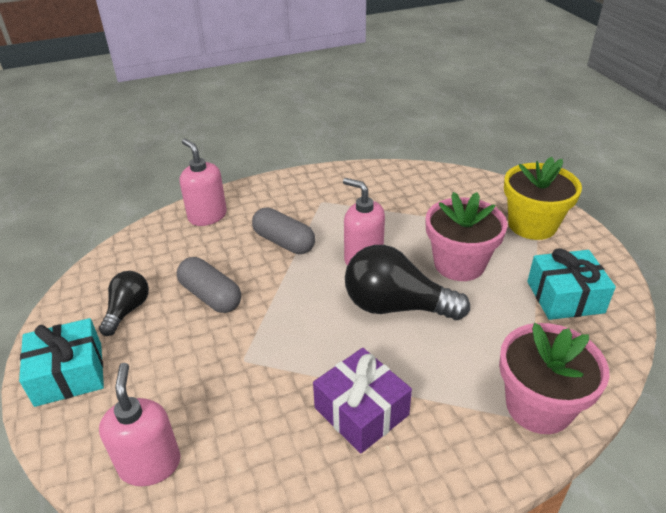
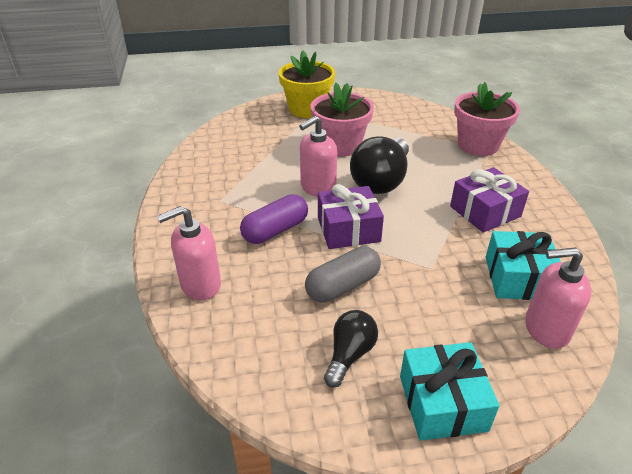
camera: 80 degrees left, 0 degrees up
black light bulb [99,271,149,336] -> black light bulb turned 90 degrees clockwise [324,310,378,388]
grey capsule [252,207,315,254] -> purple capsule [240,194,308,244]
turquoise gift [527,249,616,320] -> turquoise gift moved to [485,231,561,300]
none -> purple gift [318,184,384,249]

